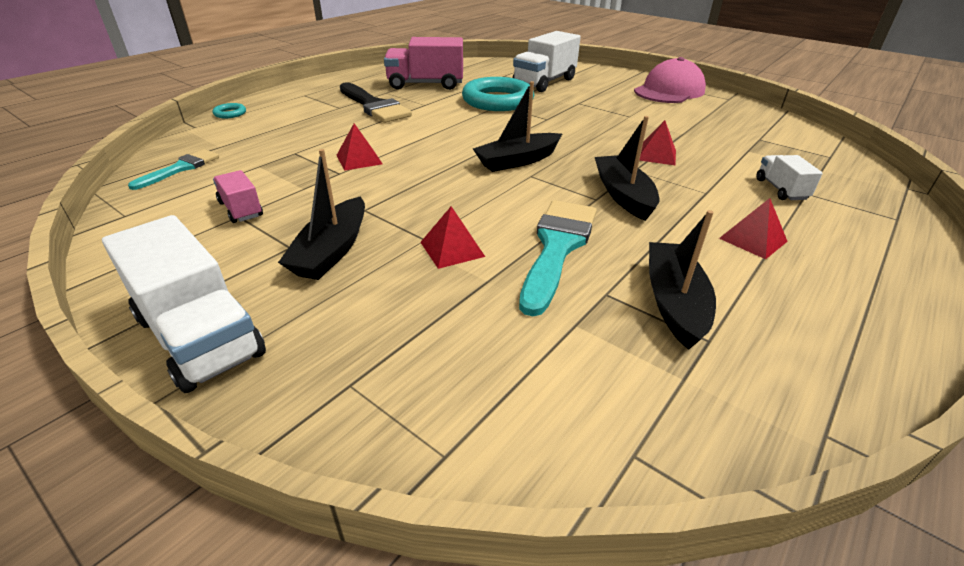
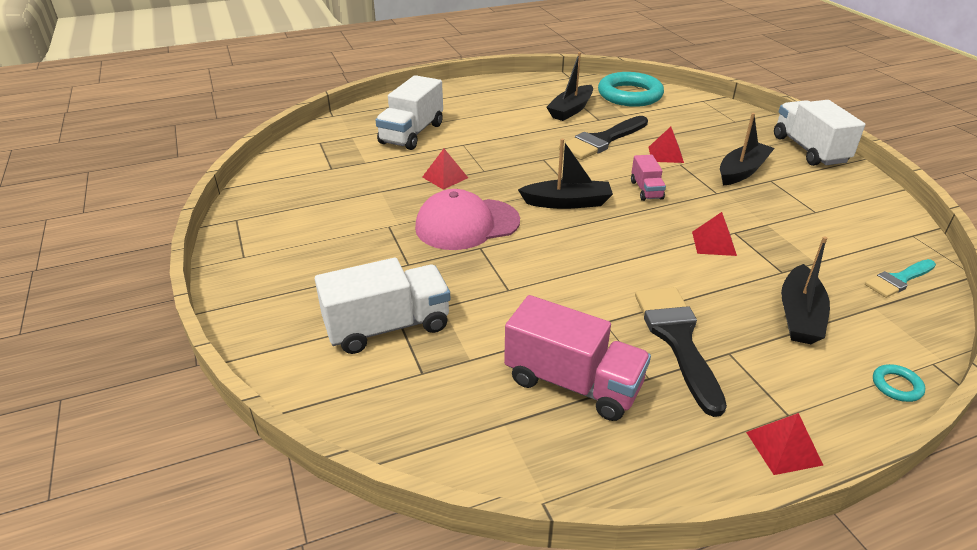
camera: 150 degrees left, 0 degrees up
pink truck [213,170,263,223] -> pink truck moved to [631,155,666,201]
turquoise ring [462,77,534,111] -> turquoise ring moved to [598,72,664,107]
turquoise brush [519,200,597,316] -> black brush [559,116,648,160]
black boat [595,116,659,221] -> black boat moved to [781,236,830,344]
pink cap [634,57,706,103] -> pink cap moved to [415,189,520,250]
red pyramid [719,198,788,259] -> red pyramid moved to [746,413,823,475]
white truck [756,155,823,200] -> white truck [376,75,443,150], size x1.88

